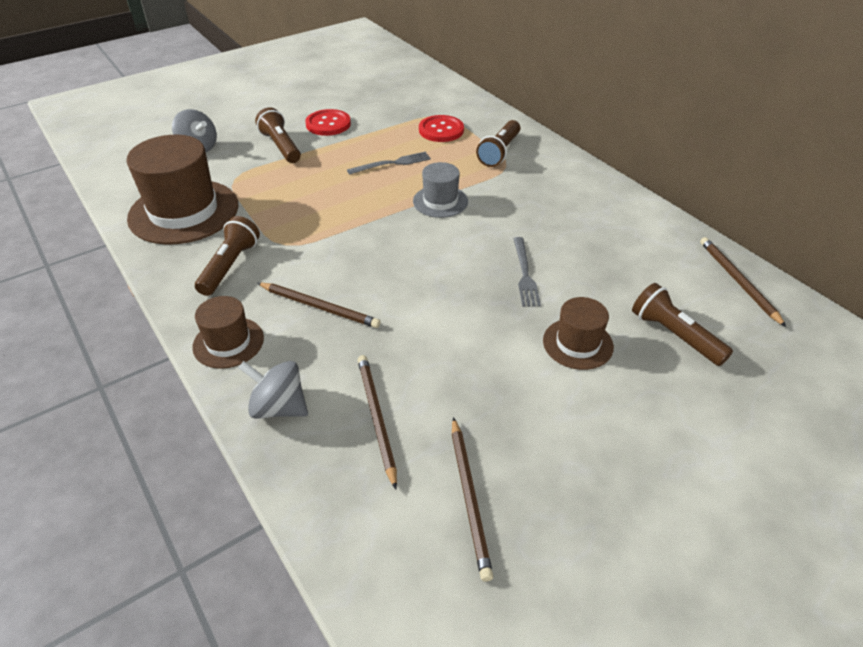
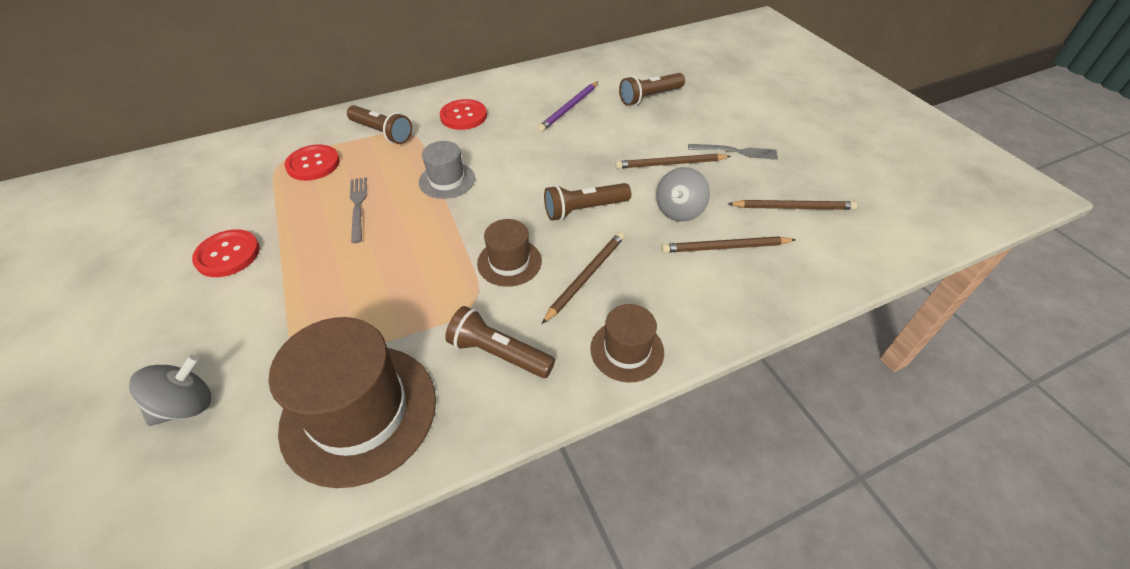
camera: 80 degrees left, 5 degrees up
grey spinning top [238,361,308,419] -> grey spinning top moved to [656,167,710,222]
brown flashlight [255,107,301,163] -> brown flashlight moved to [544,183,631,221]
grey fork [513,237,541,307] -> grey fork moved to [688,144,778,160]
brown hat [543,297,614,370] -> brown hat moved to [477,219,542,287]
brown pencil [700,237,786,327] -> brown pencil moved to [615,154,731,169]
none -> red button [440,99,487,130]
none -> purple pencil [538,82,598,132]

